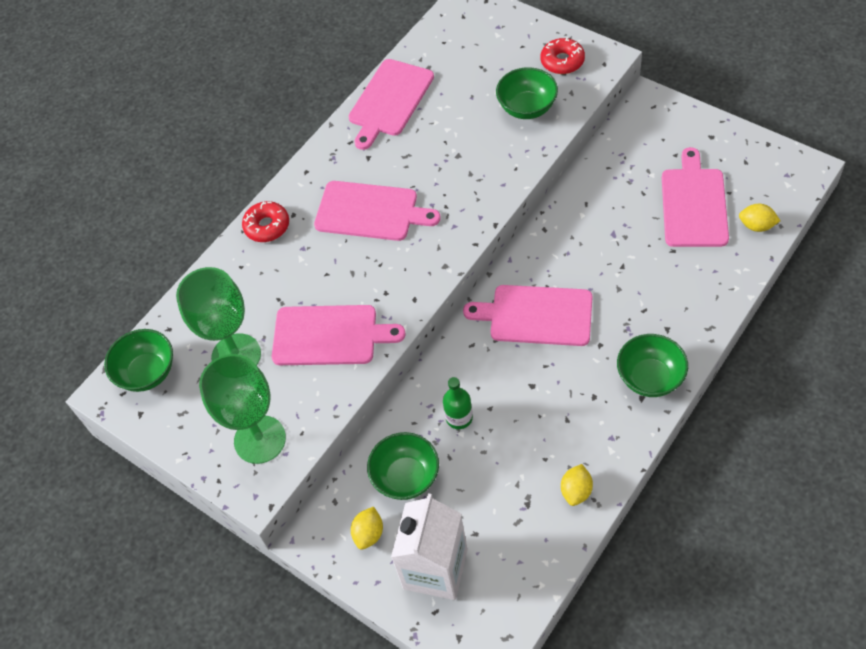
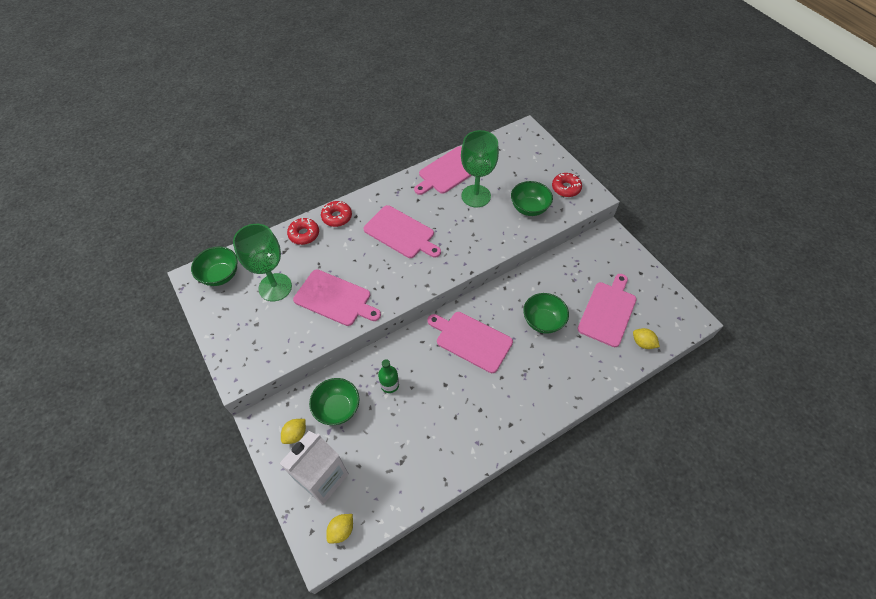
camera: 15 degrees right, 0 degrees up
green goblet [199,354,286,464] -> green goblet moved to [461,130,499,208]
yellow lemon [561,464,593,506] -> yellow lemon moved to [326,514,353,544]
green bowl [617,334,688,397] -> green bowl moved to [523,293,569,334]
none -> red donut [287,218,319,245]

